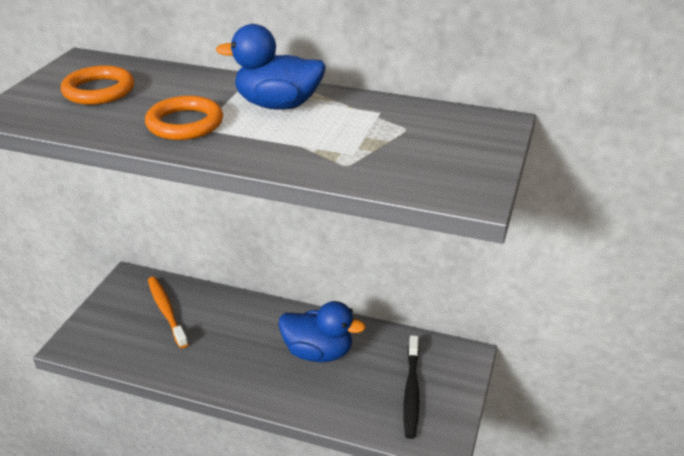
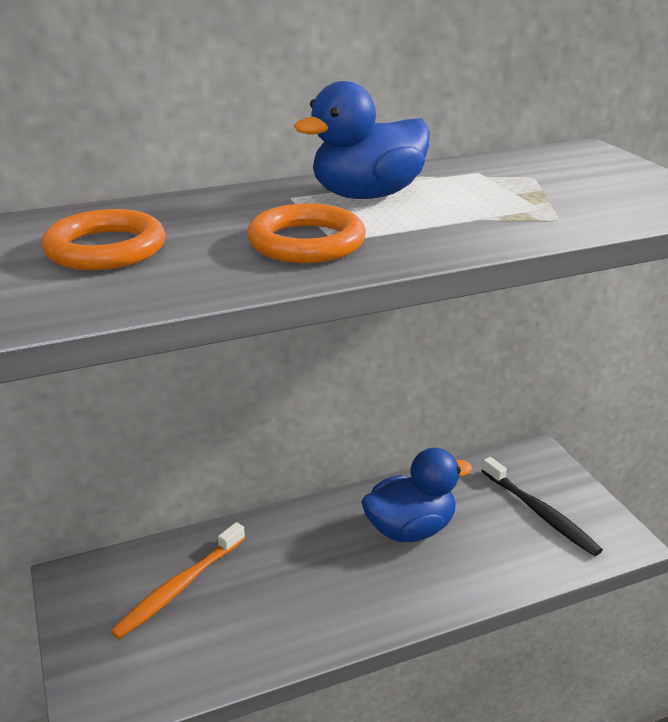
camera: 40 degrees left, 5 degrees down
orange toothbrush [148,277,188,348] -> orange toothbrush turned 75 degrees counterclockwise [110,522,245,639]

